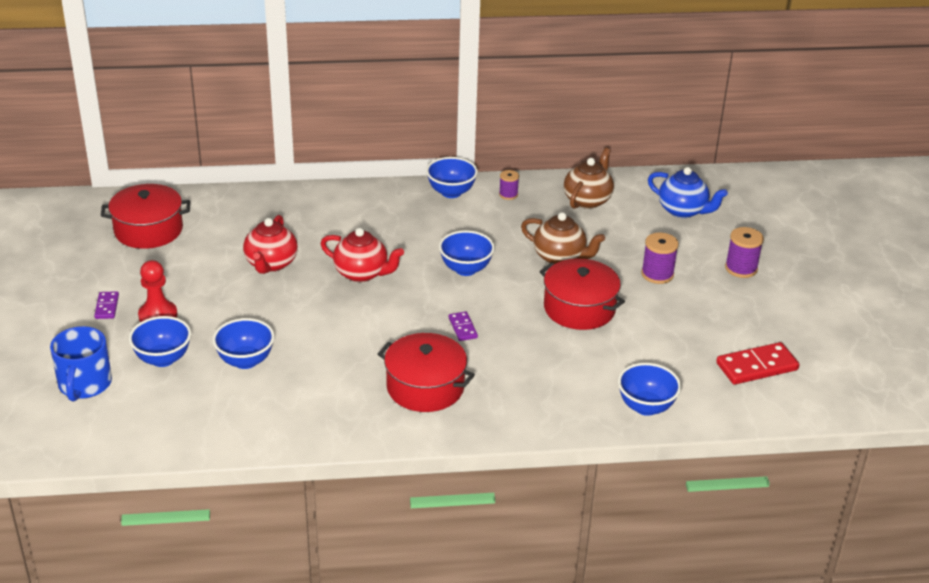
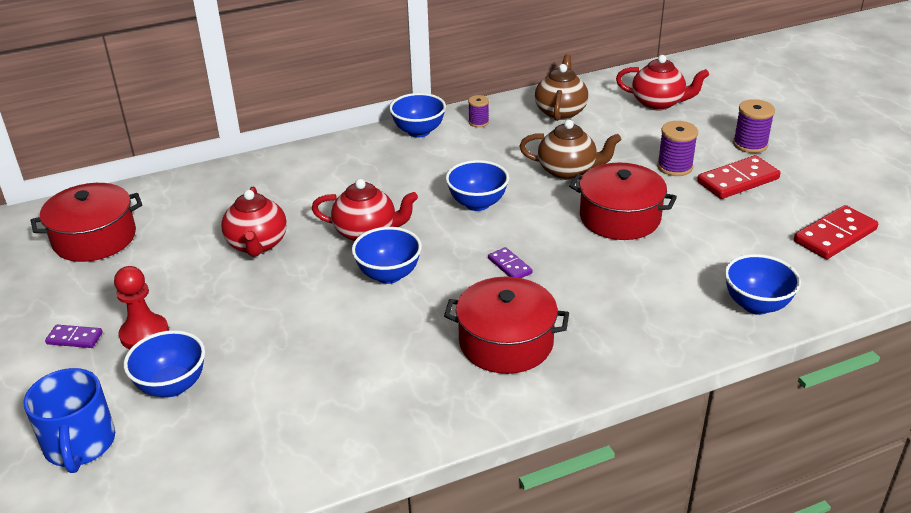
camera: 15 degrees left, 0 degrees up
purple domino [94,291,119,319] -> purple domino turned 60 degrees counterclockwise [45,325,103,348]
blue bowl [212,318,275,369] -> blue bowl moved to [352,227,422,284]
blue teapot [648,167,728,218] -> red teapot [616,55,709,110]
none -> red domino [697,155,780,199]

